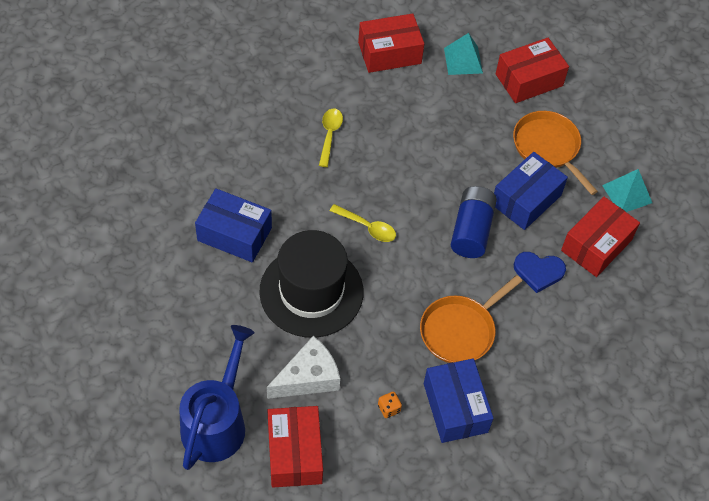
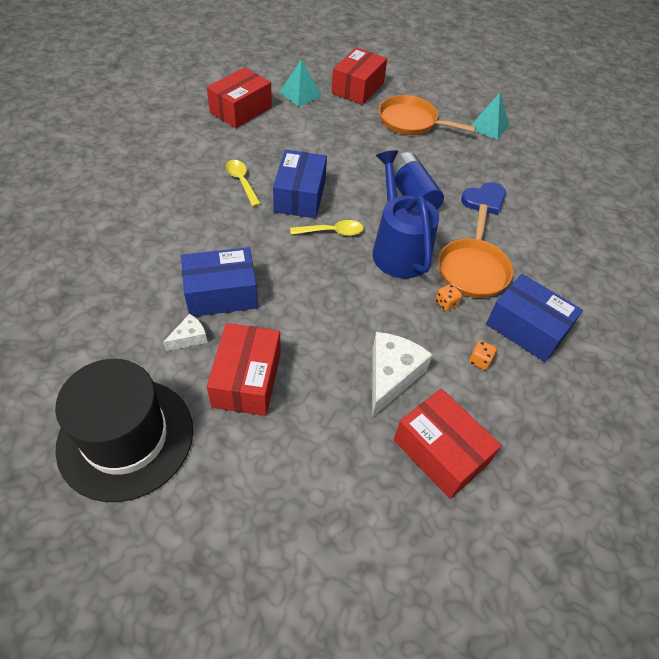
camera: 35 degrees left, 5 degrees down
blue watering can [179,325,255,470] -> blue watering can moved to [373,150,439,279]
black hat [259,230,363,338] -> black hat moved to [55,359,193,502]
blue box [494,152,568,230] -> blue box moved to [273,150,327,218]
red box [561,197,640,277] -> red box moved to [207,323,281,416]
none -> white cheese [163,314,207,351]
none -> orange dice [435,284,462,311]

